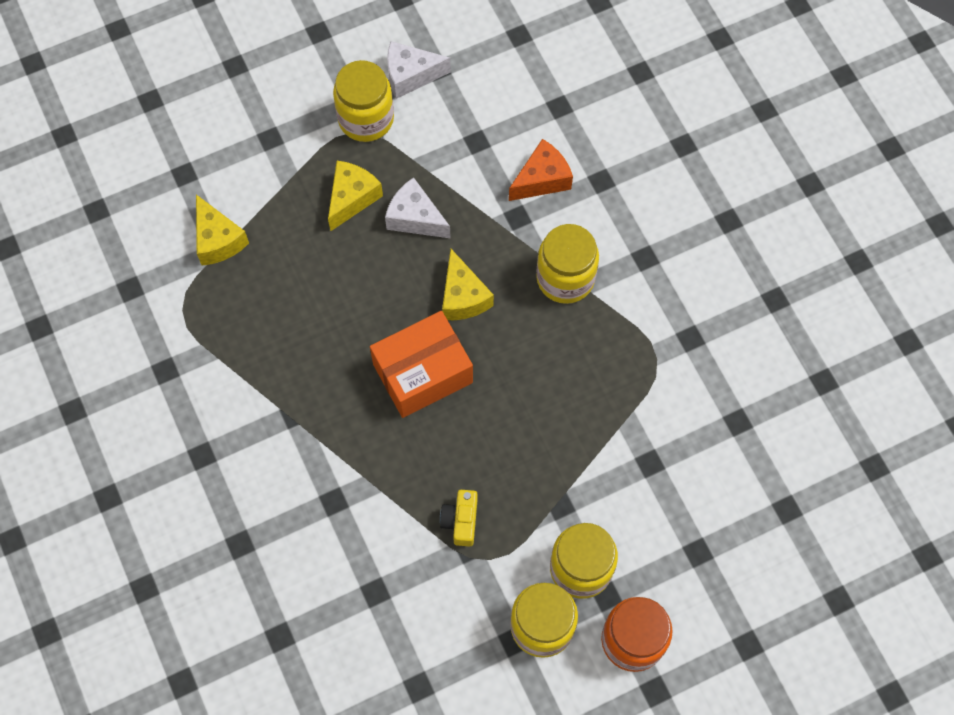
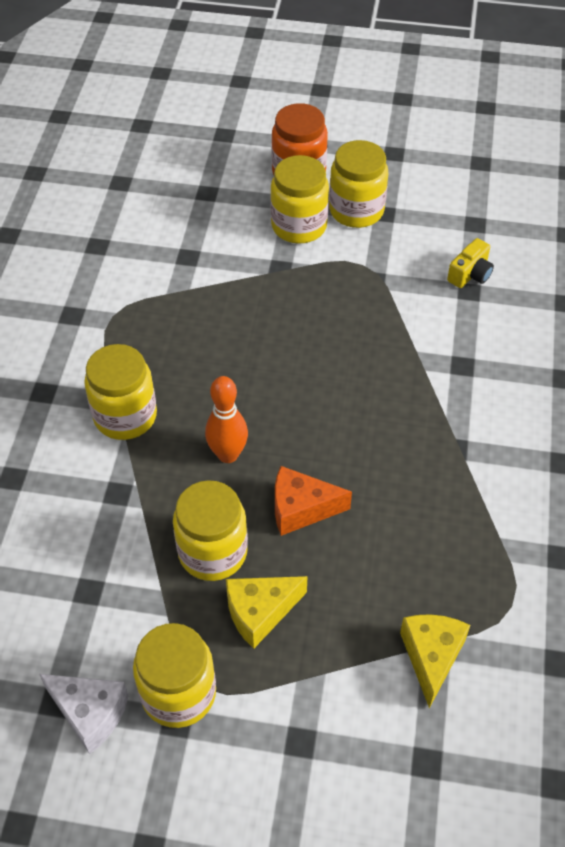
camera: 145 degrees left, 15 degrees down
orange box [370,311,473,418] -> none
white cheese [385,177,451,238] -> yellow jar [173,480,248,581]
yellow camera [440,490,478,547] -> yellow camera moved to [447,238,494,288]
yellow cheese [442,249,494,320] -> orange bowling pin [205,376,248,463]
orange cheese [509,139,573,201] -> orange cheese moved to [275,466,352,536]

